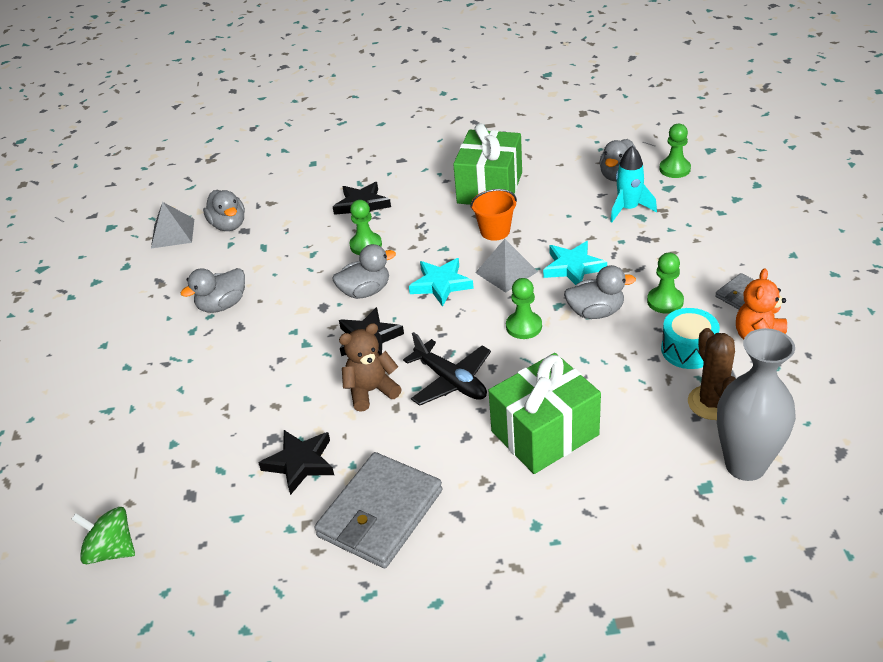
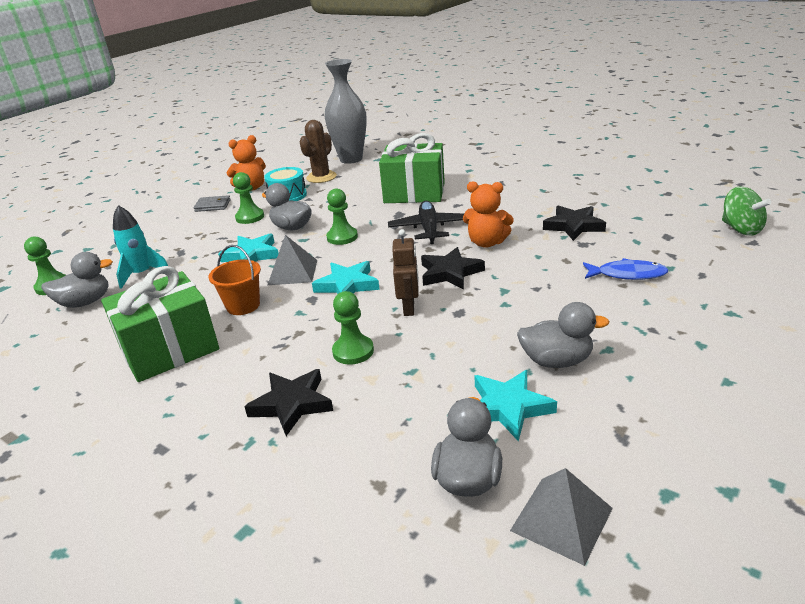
camera: 140 degrees left, 10 degrees down
grey wallet [314,452,442,568] -> none
grey duck [333,244,396,299] -> brown robot [392,229,419,316]
brown teddy bear [339,323,402,412] -> orange teddy bear [463,181,514,248]
none -> turquoise star [474,370,557,442]
none -> blue fish [583,258,668,280]

